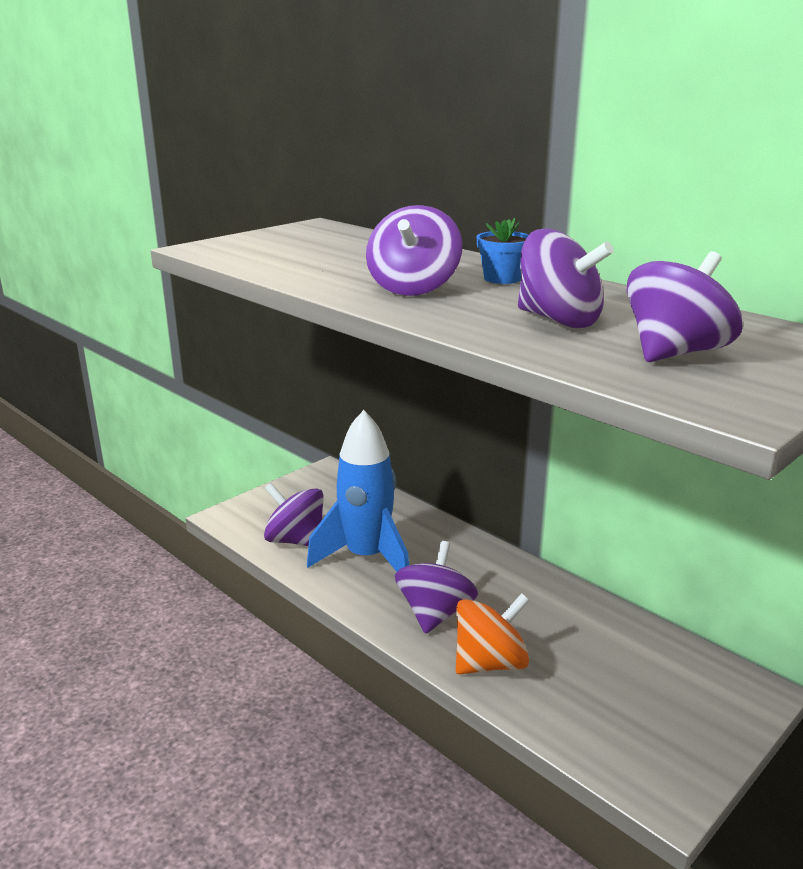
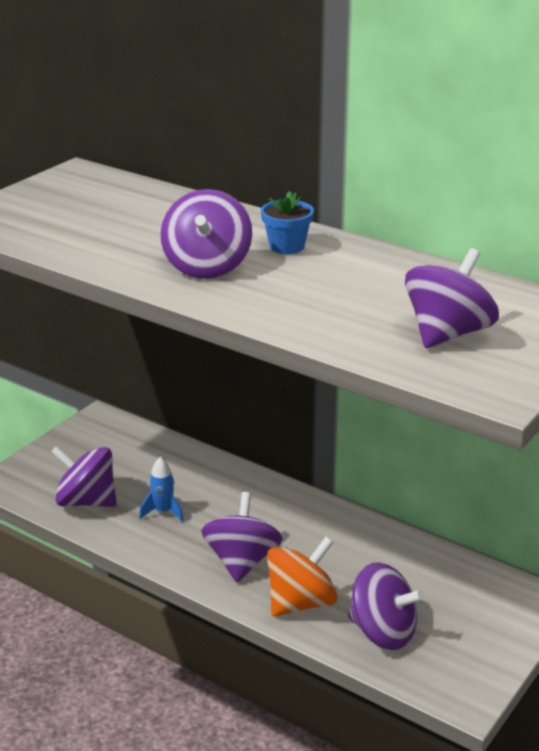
camera: 10 degrees left, 5 degrees up
blue rocket [307,410,409,572] -> blue rocket [139,457,183,522], size x0.41
purple spinning top [518,228,614,328] -> purple spinning top moved to [348,562,425,650]

